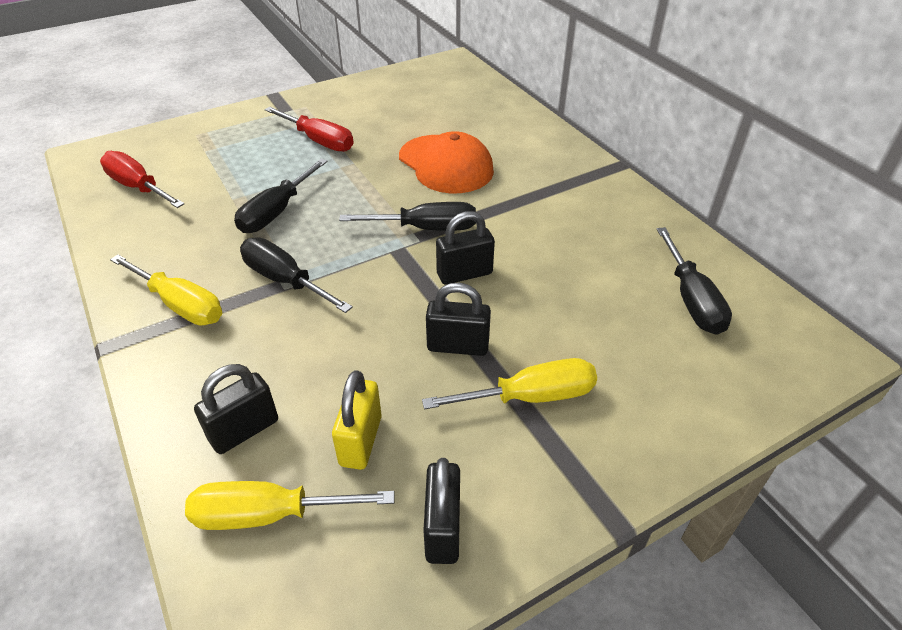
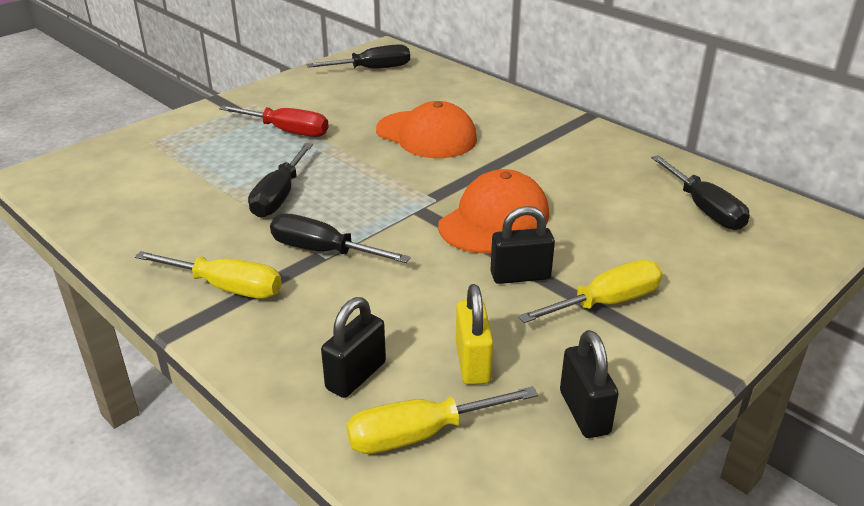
camera: 15 degrees left, 10 degrees down
red screwdriver [100,151,184,208] -> none
black screwdriver [339,202,476,231] -> black screwdriver moved to [306,44,410,69]
black padlock [436,211,495,285] -> orange cap [438,169,549,253]

